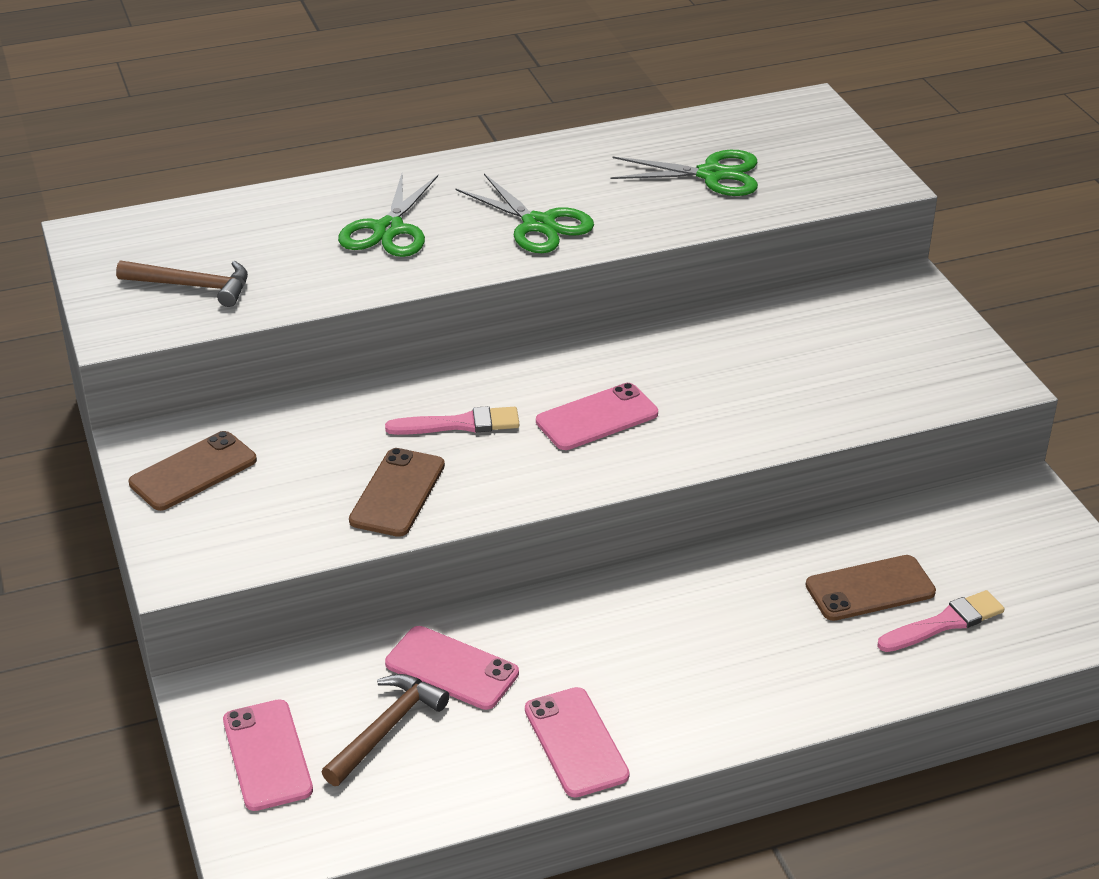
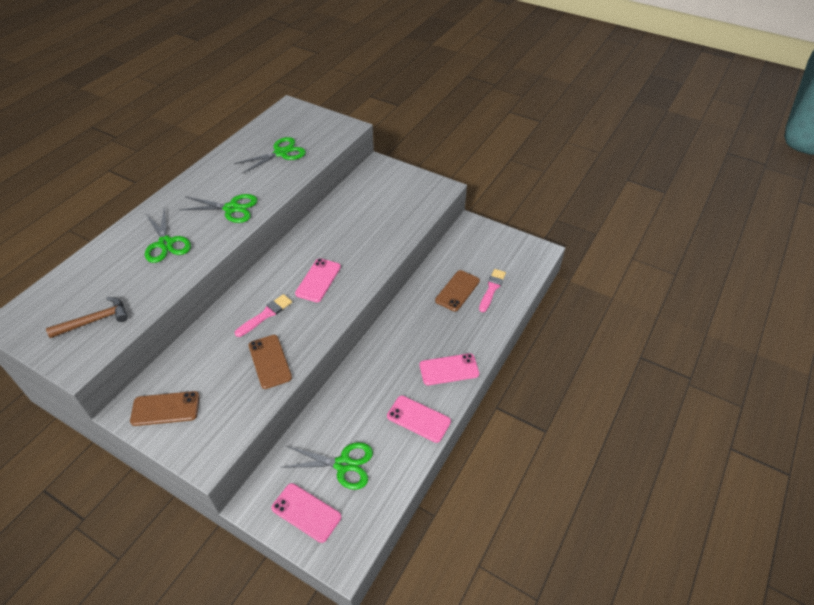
camera: 40 degrees left, 10 degrees up
brown phone [129,431,257,511] -> brown phone turned 75 degrees clockwise [130,391,200,426]
brown hammer [322,674,450,786] -> green scissors [281,442,373,490]
pink phone [385,626,519,710] -> pink phone moved to [419,353,479,385]

